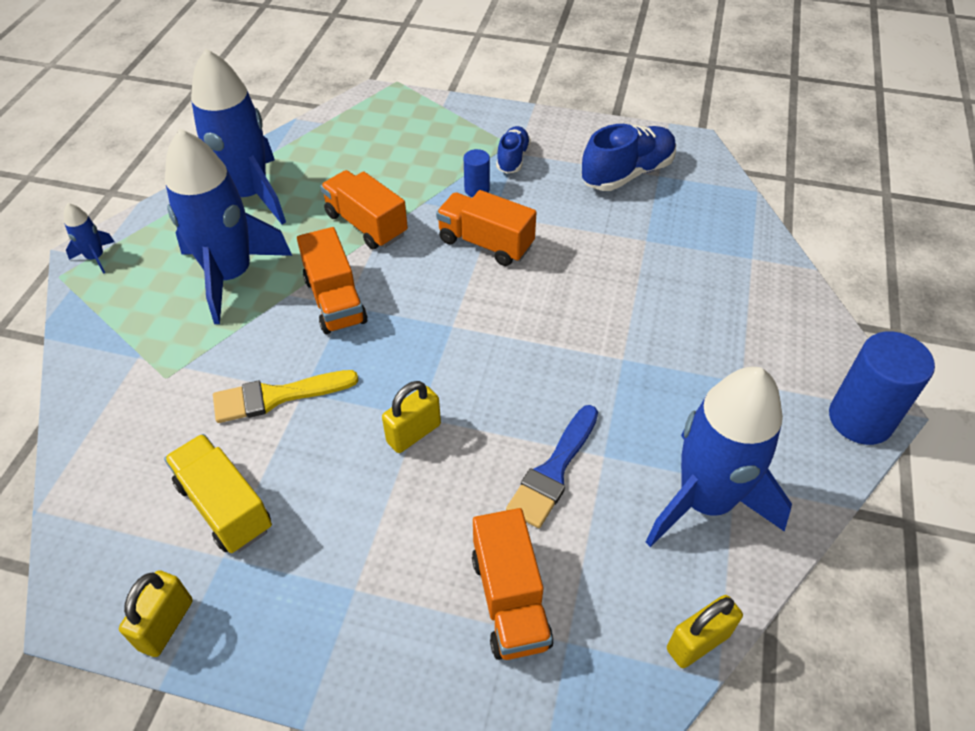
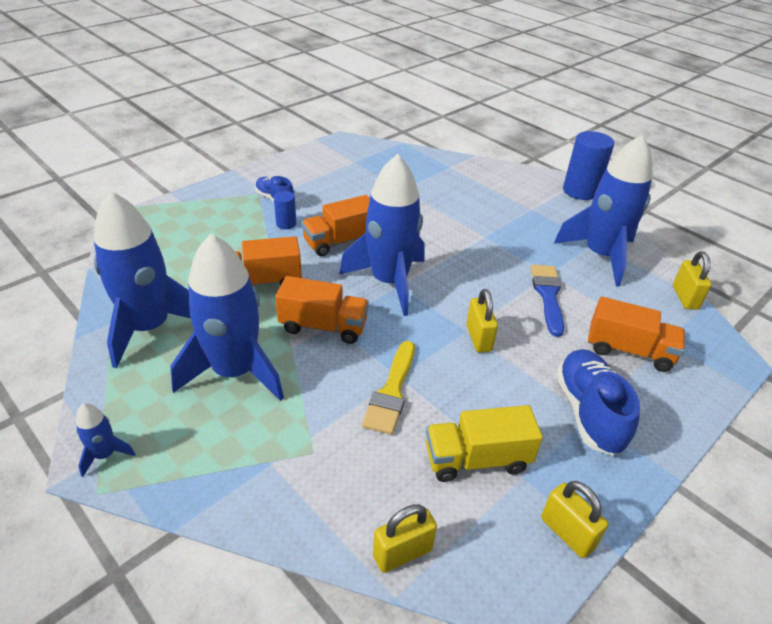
camera: 60 degrees left, 10 degrees down
blue brush [506,405,598,528] -> blue brush turned 150 degrees counterclockwise [531,265,564,337]
blue shoe [581,124,676,191] -> blue shoe moved to [556,349,640,456]
none -> blue rocket [339,154,424,316]
none -> yellow padlock [373,504,437,573]

